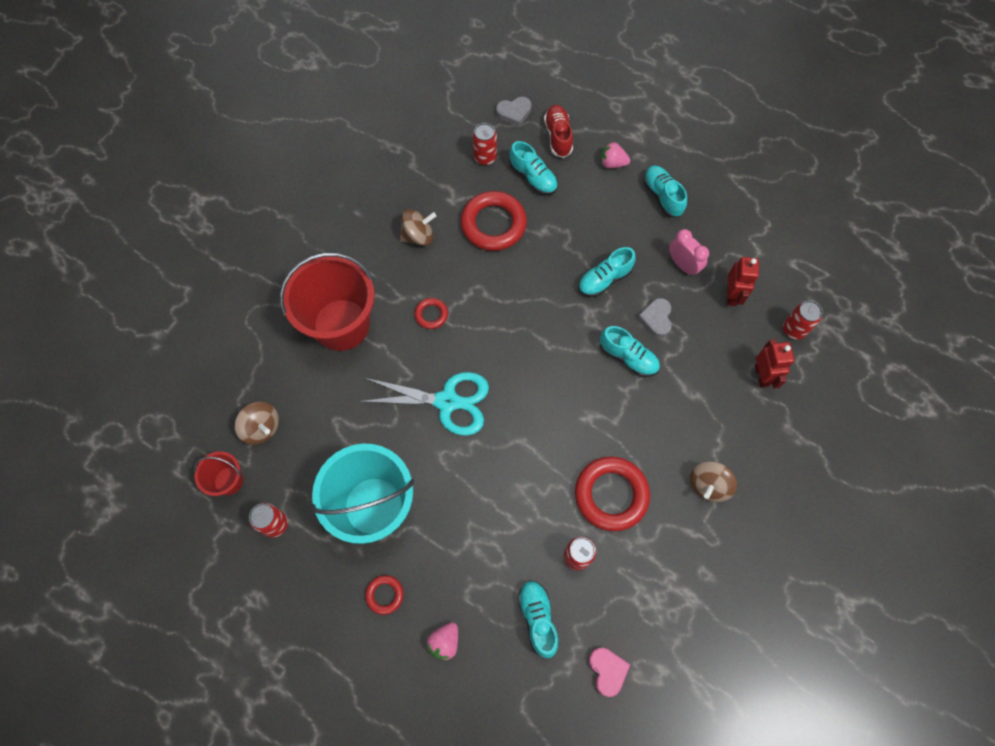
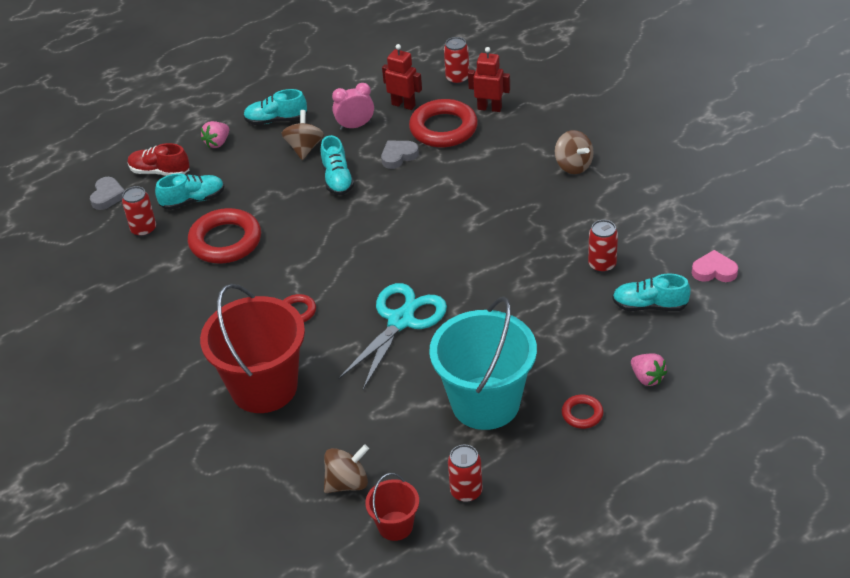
camera: 65 degrees left, 25 degrees down
brown spinning top [399,209,436,246] -> brown spinning top moved to [281,110,324,160]
red ring [575,457,650,531] -> red ring moved to [409,99,478,147]
turquoise shoe [600,326,660,377] -> none
grey heart [638,298,672,338] -> grey heart turned 120 degrees clockwise [381,140,419,169]

